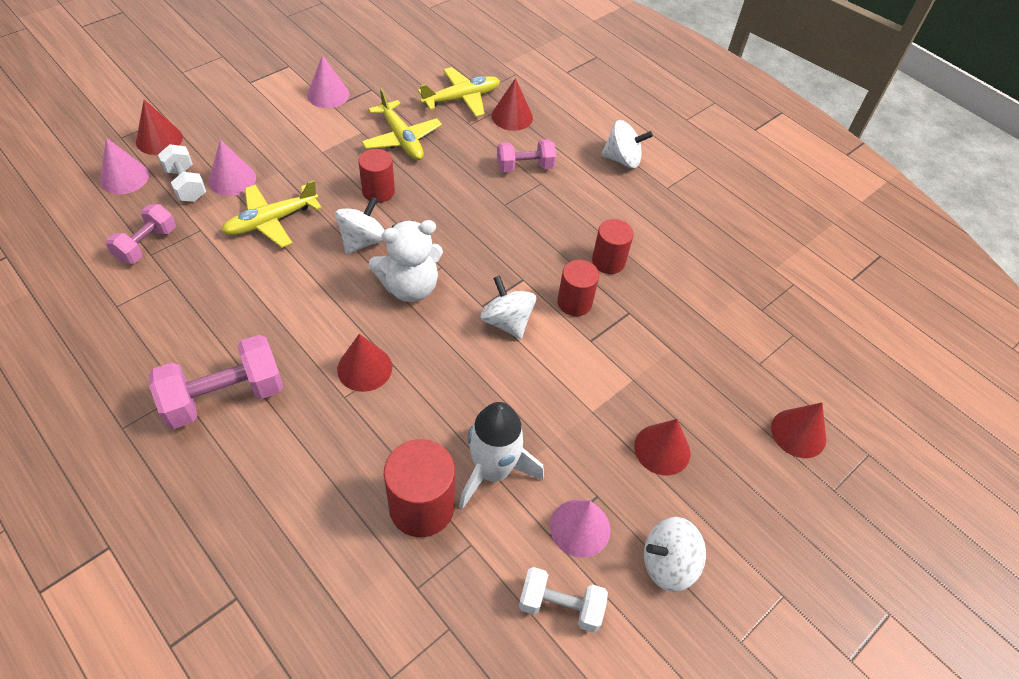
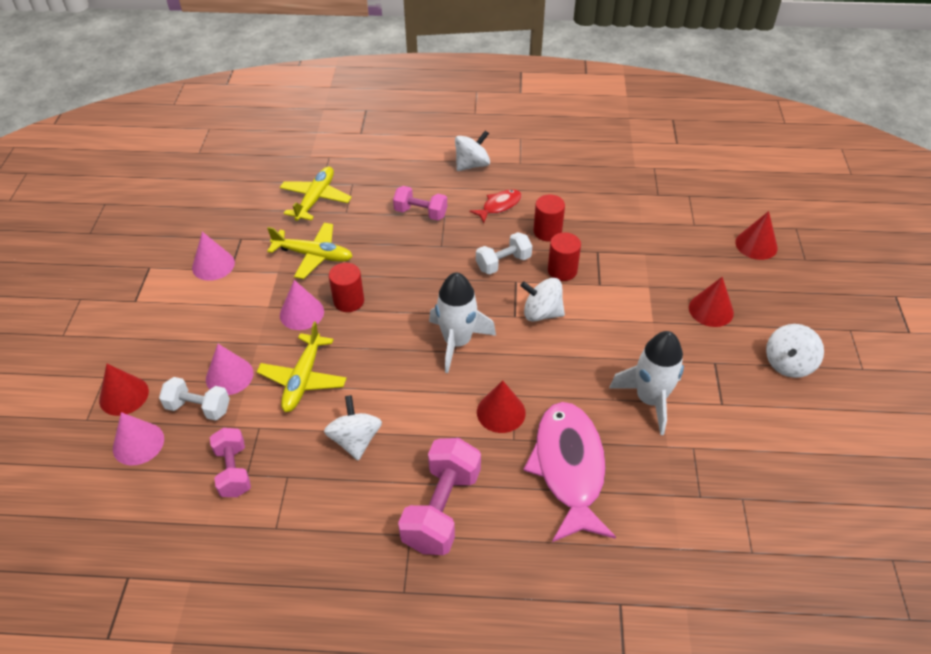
camera: 40 degrees left, 5 degrees down
white spinning top [335,196,385,254] -> white spinning top moved to [324,395,382,460]
white teddy bear [368,220,443,302] -> white rocket [429,272,496,373]
red cylinder [384,439,455,537] -> none
red cone [491,78,533,131] -> none
pink dumbbell [497,139,557,172] -> pink dumbbell turned 75 degrees clockwise [393,186,447,221]
white dumbbell [518,567,608,633] -> white dumbbell moved to [476,232,532,275]
pink cone [550,500,611,558] -> pink cone moved to [280,280,324,330]
none -> red fish [469,189,522,223]
none -> pink fish [523,402,616,542]

